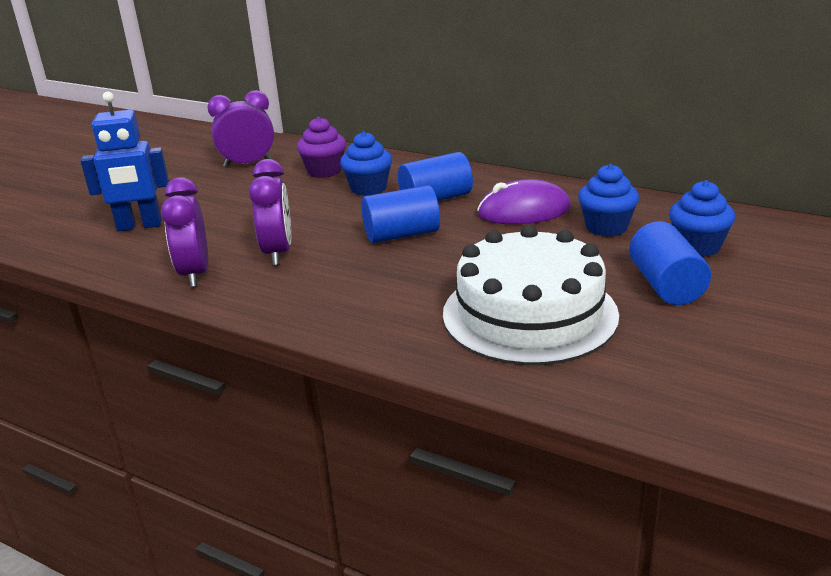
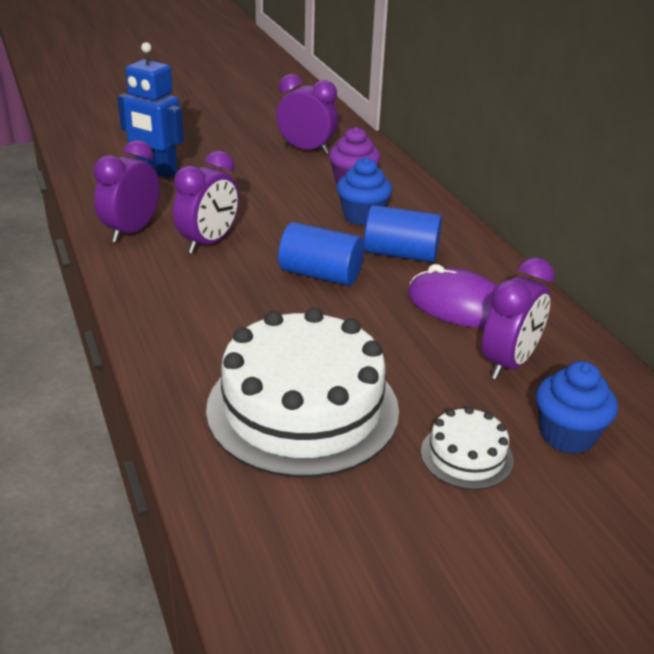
camera: 35 degrees right, 5 degrees up
blue cupcake [578,164,639,237] -> purple clock [482,257,555,380]
blue cylinder [629,221,711,305] -> white cake [421,406,514,490]

